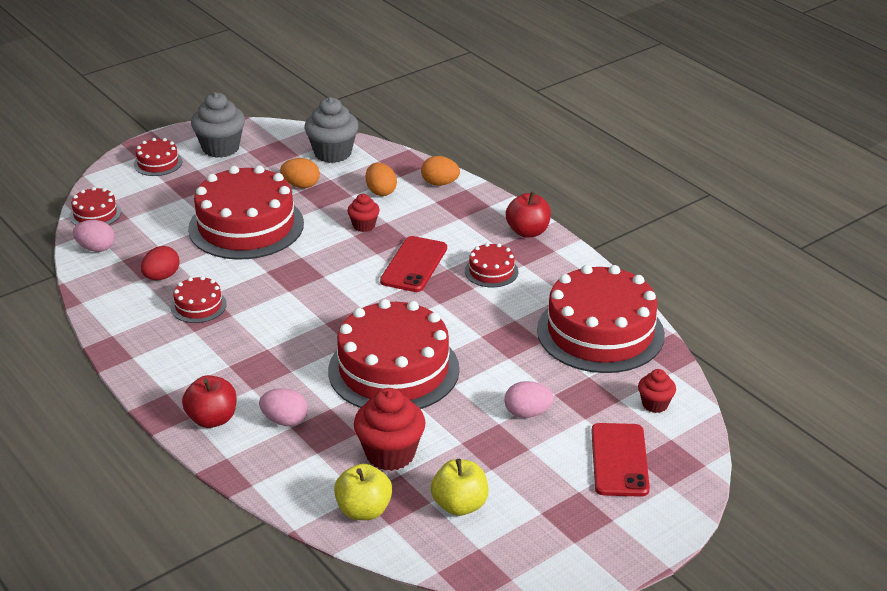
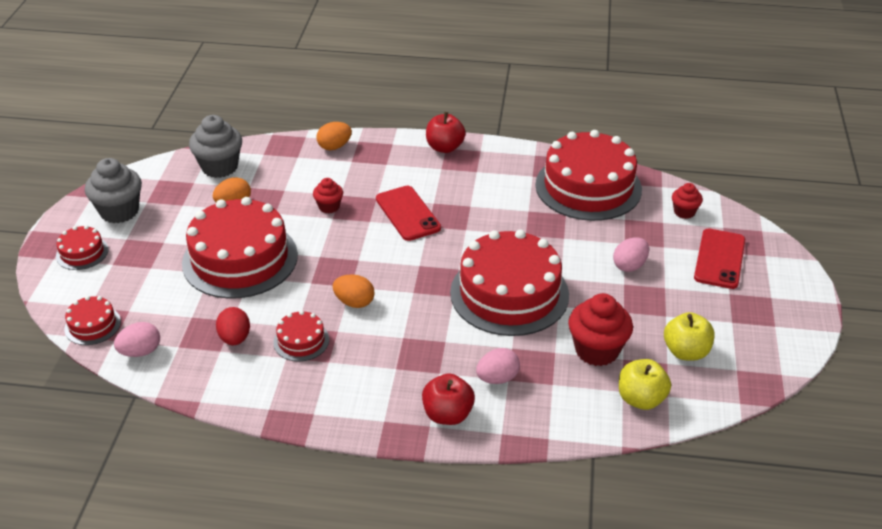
camera: 45 degrees left, 5 degrees up
orange egg [366,163,397,196] -> orange egg moved to [333,275,374,308]
red cake [465,243,518,288] -> none
red phone [591,423,650,497] -> red phone turned 60 degrees clockwise [694,229,745,289]

